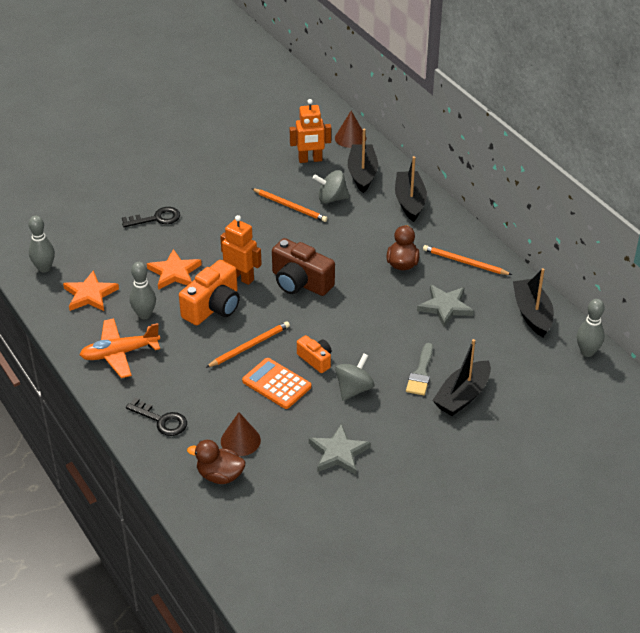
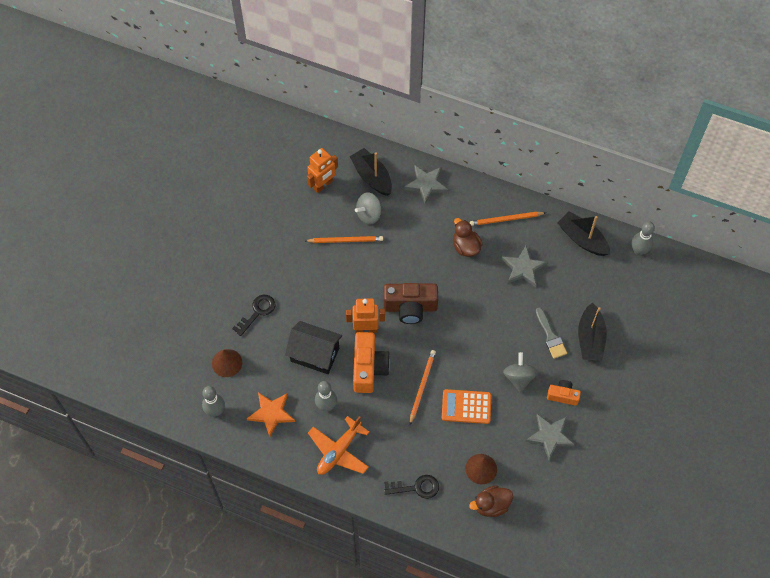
camera: 35 degrees left, 20 degrees up
orange star [147,249,202,290] -> black house [285,321,342,374]
orange camera [297,335,331,373] -> orange camera moved to [547,380,581,406]
brown cone [335,111,366,148] -> brown cone moved to [212,349,242,377]
black boat [395,156,427,222] -> grey star [404,165,448,204]

